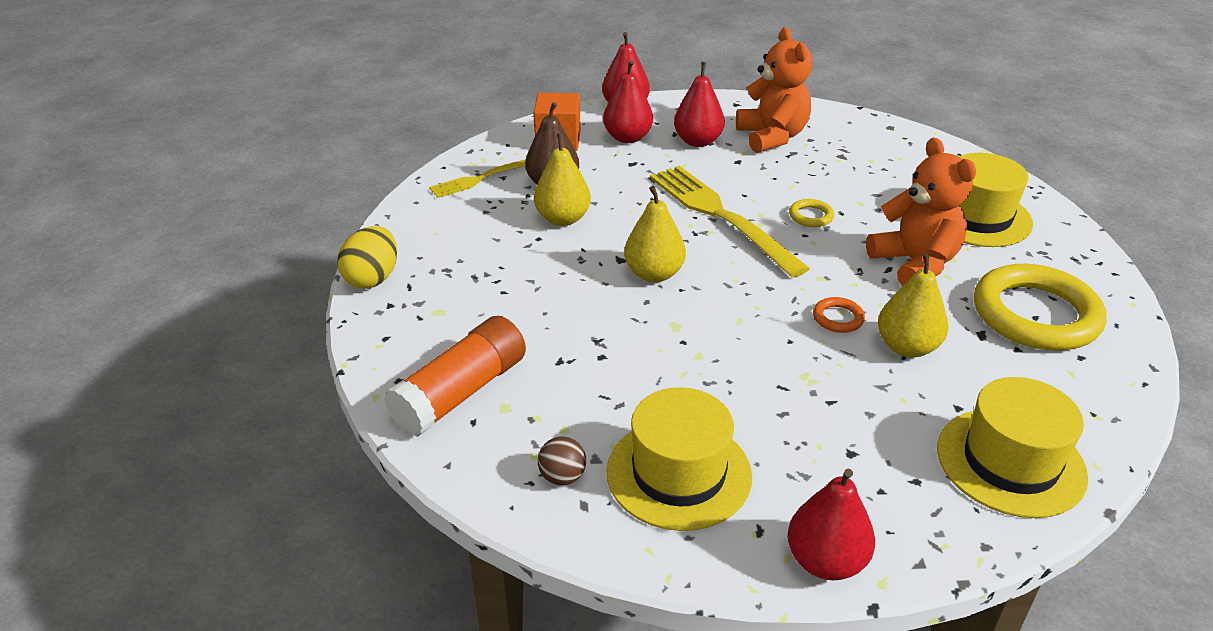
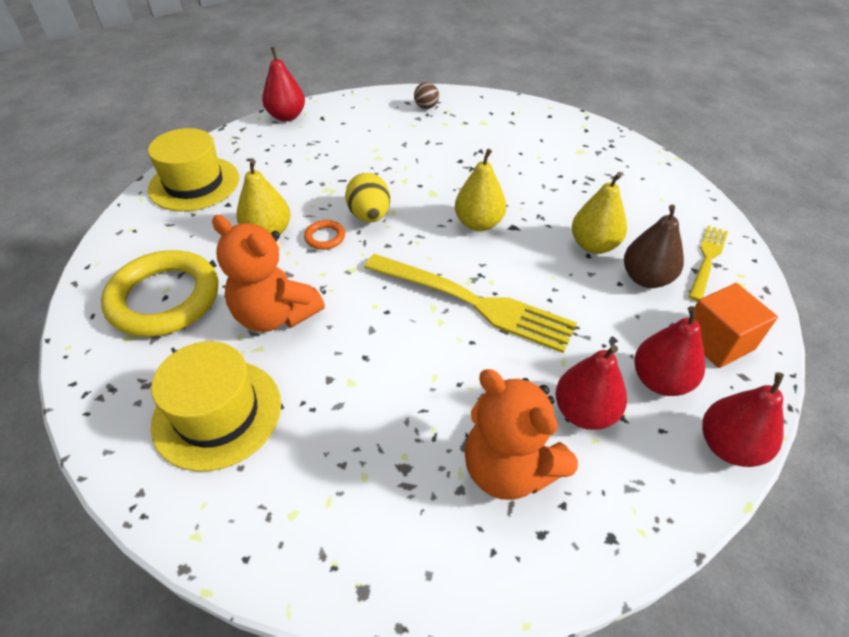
camera: 150 degrees right, 10 degrees up
yellow egg [338,226,397,289] -> yellow egg moved to [345,173,390,222]
orange glue stick [384,316,526,437] -> none
yellow hat [606,387,752,531] -> none
yellow ring [789,199,834,227] -> none

